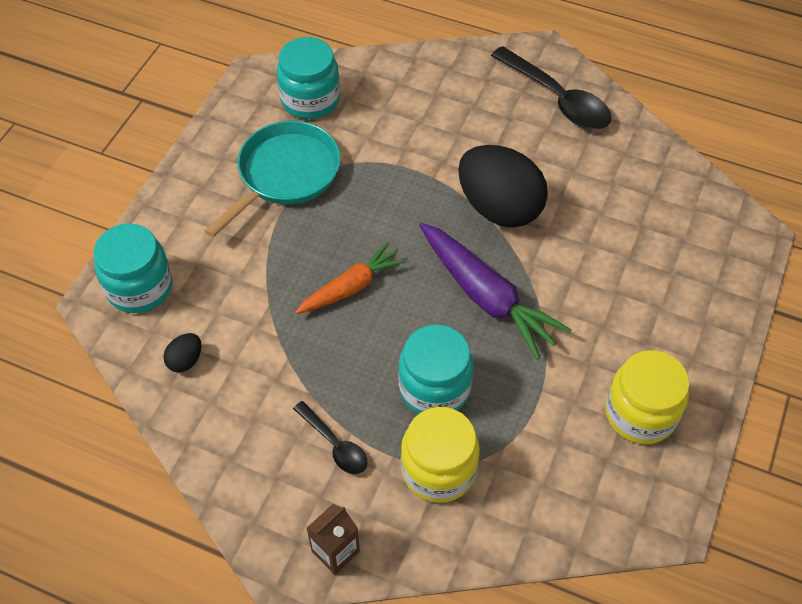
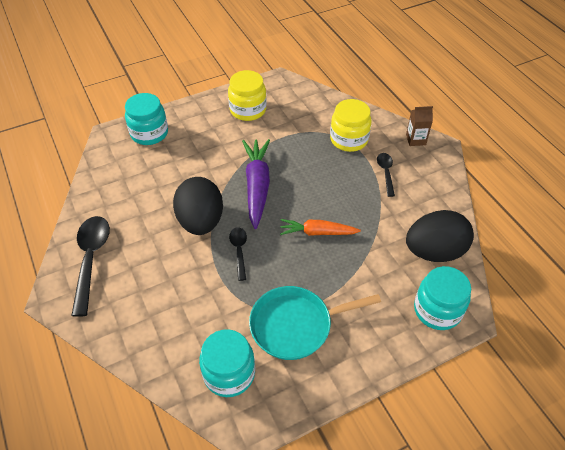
camera: 140 degrees left, 5 degrees down
black egg [163,333,201,373] -> black egg [406,210,474,262], size x2.44
turquoise jar [398,325,474,414] -> turquoise jar moved to [125,93,168,145]
none -> black spoon [229,227,247,281]

